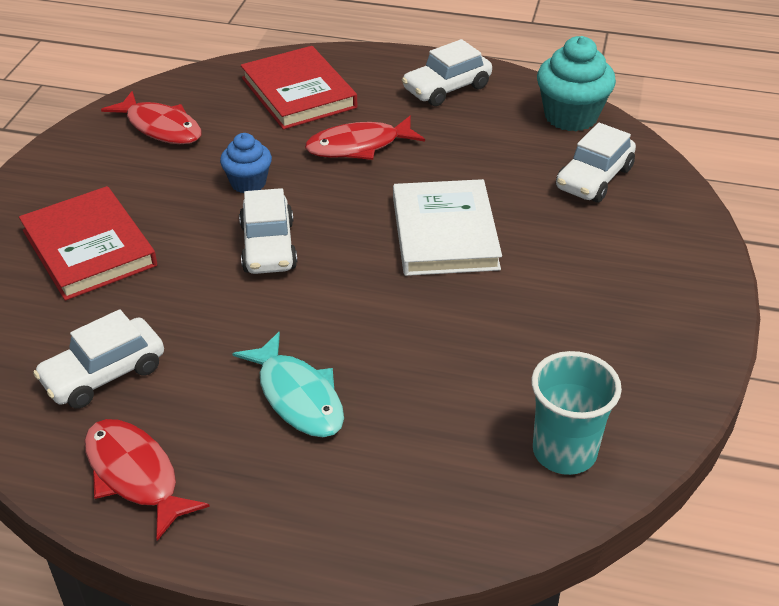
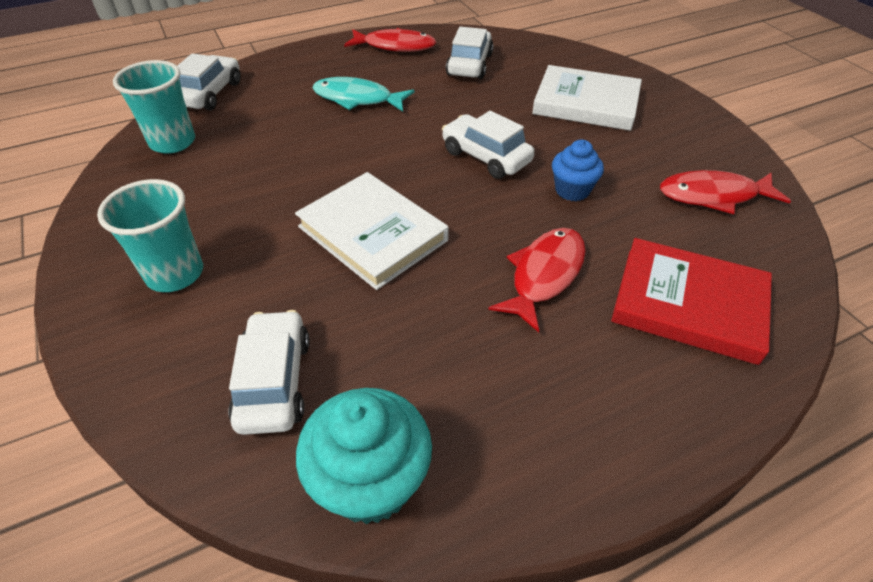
camera: 140 degrees right, 5 degrees up
red book [19,186,157,301] -> white book [532,65,642,131]
white car [402,39,492,106] -> white car moved to [178,53,241,110]
none -> turquoise cup [97,179,203,292]

